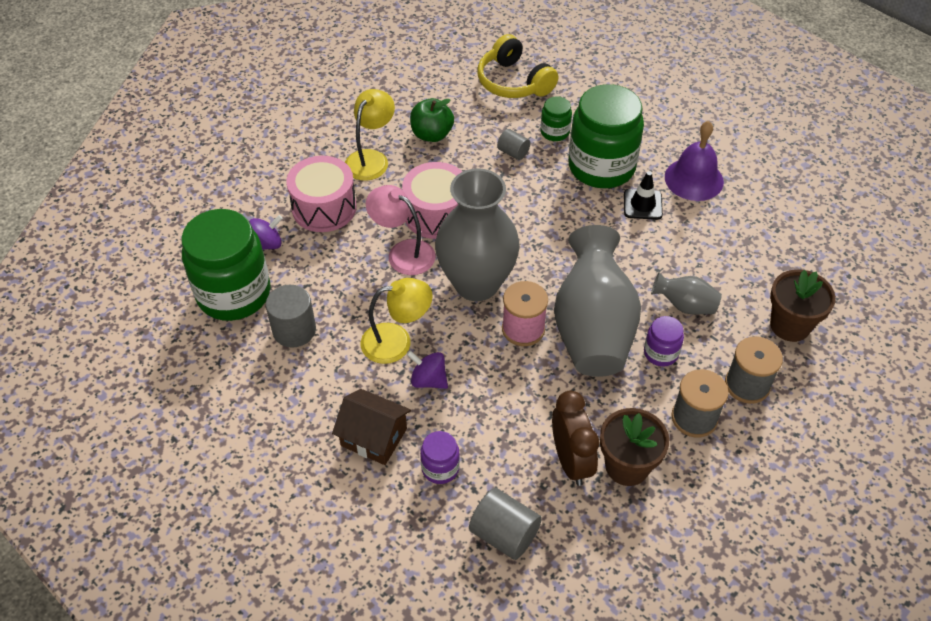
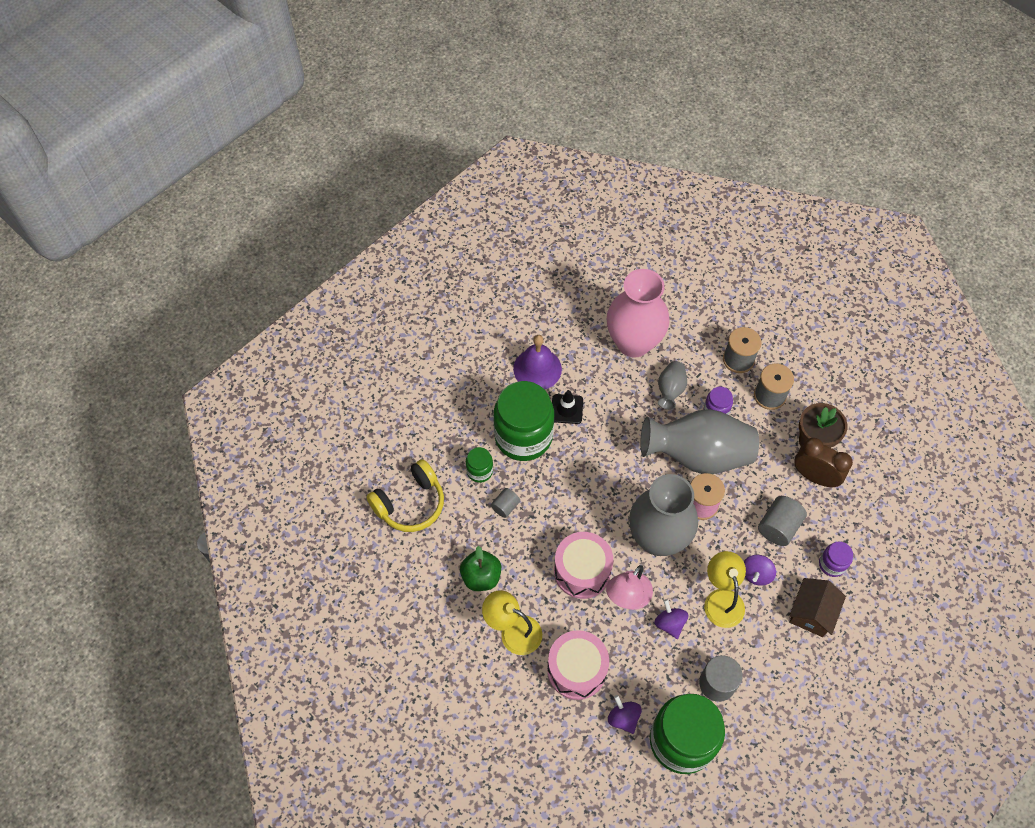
camera: 90 degrees left, 10 degrees up
grey cylinder [469,488,542,560] -> grey cylinder moved to [758,496,807,546]
brown clock [552,390,599,486] -> brown clock turned 45 degrees clockwise [794,438,853,487]
brown flower pot [770,269,836,342] -> none
none -> pink vase [607,269,670,358]
none -> purple spinning top [654,599,688,639]

